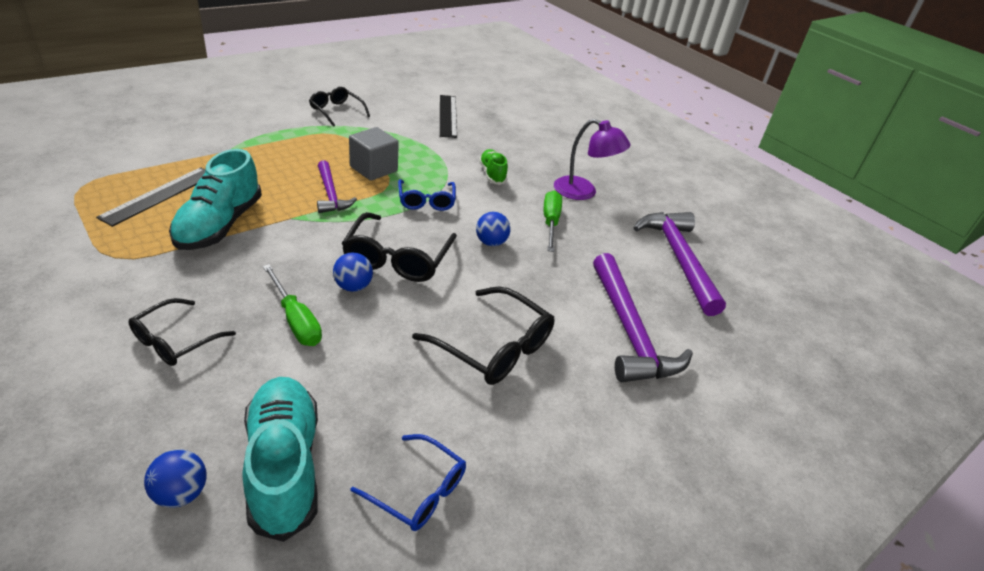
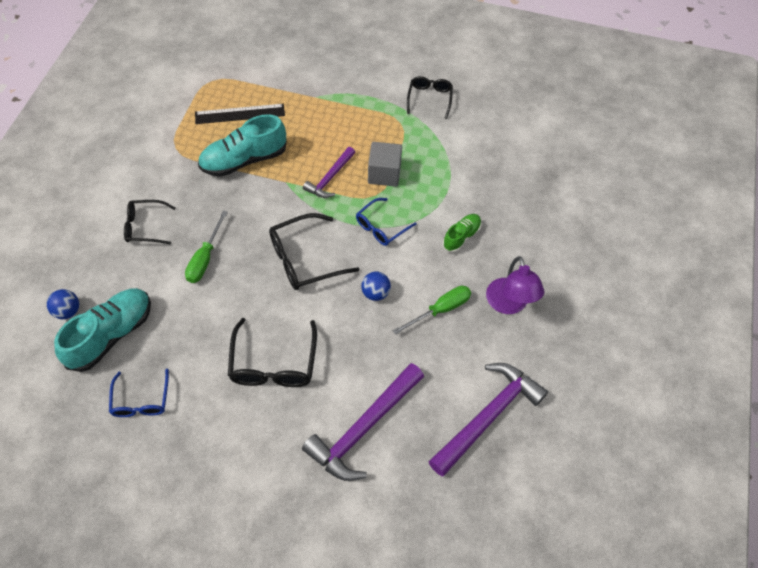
camera: 55 degrees right, 20 degrees up
blue ball [333,252,373,292] -> none
black ruler [440,95,457,138] -> none

